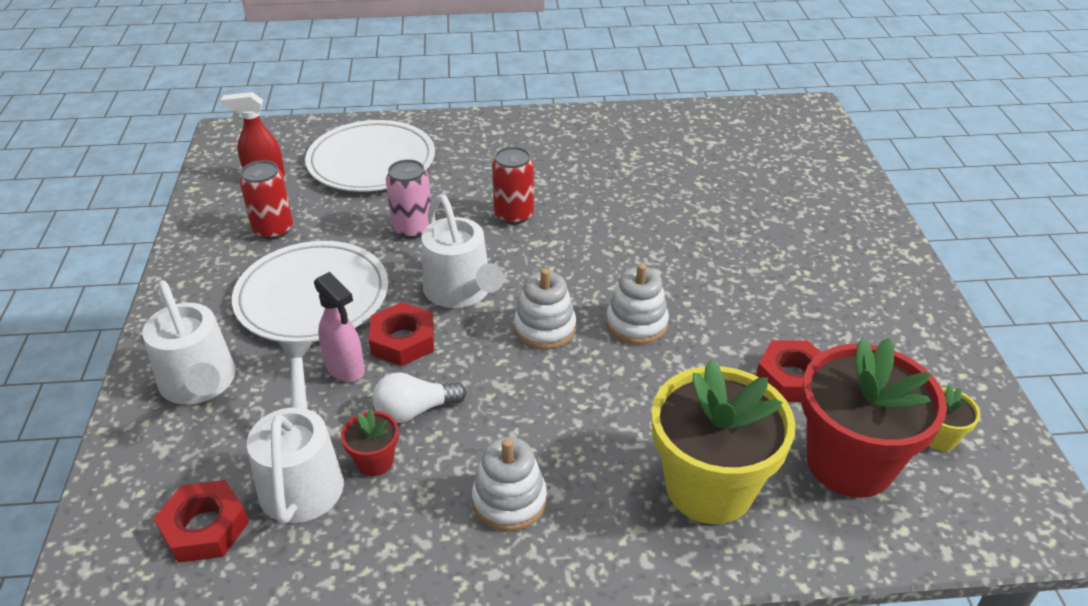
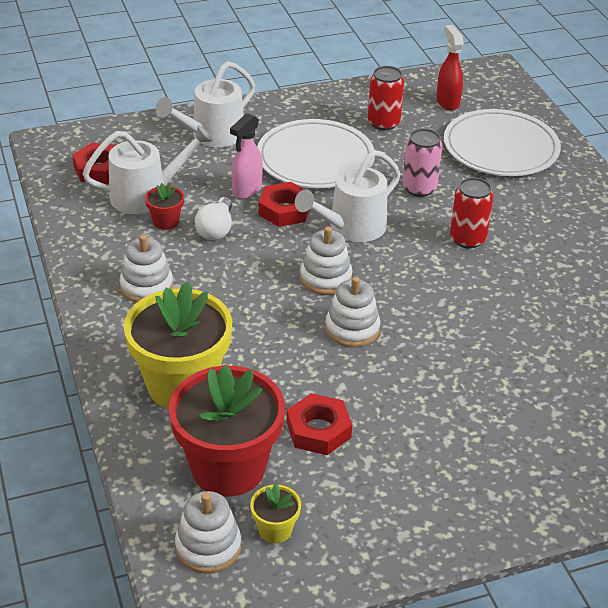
camera: 75 degrees right, 0 degrees up
white light bulb [373,372,467,423] -> white light bulb turned 135 degrees counterclockwise [195,197,232,240]
none -> white stacking toy [175,491,241,573]

